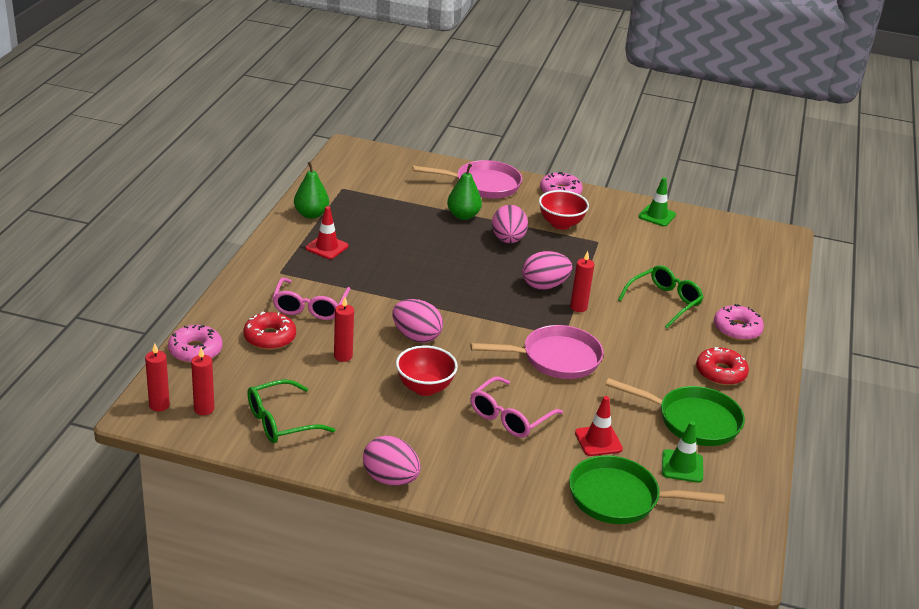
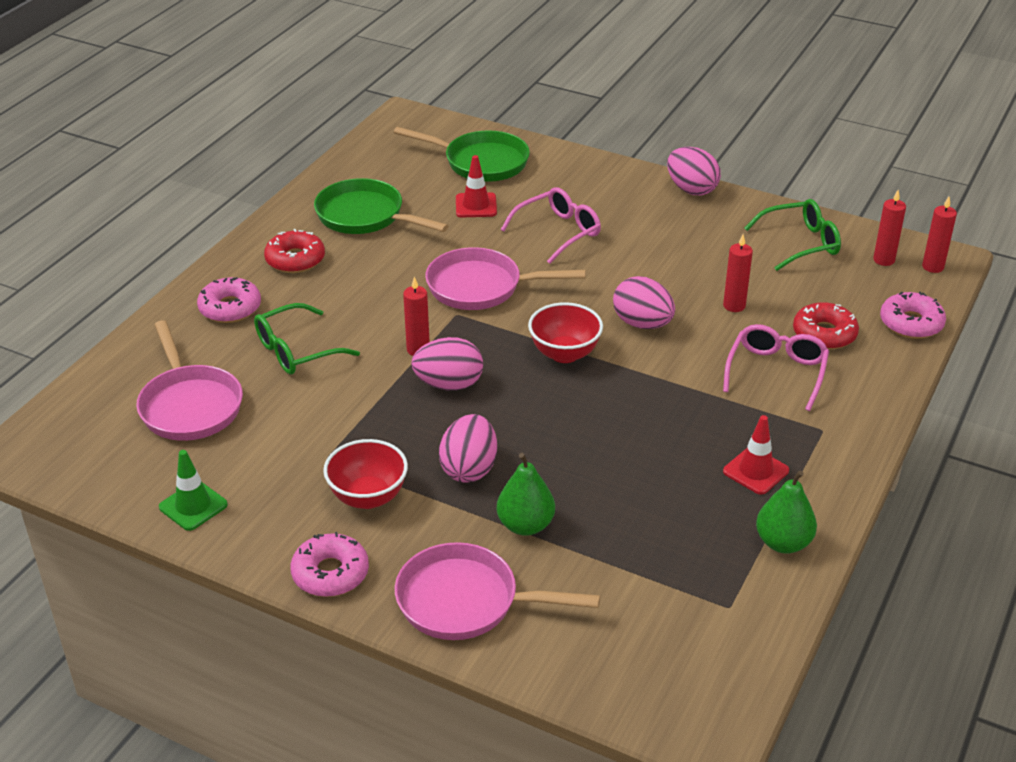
camera: 165 degrees left, 5 degrees up
red bowl [396,345,458,396] -> red bowl moved to [528,302,603,363]
green traffic cone [662,421,703,483] -> none
none -> pink pan [136,320,243,441]

